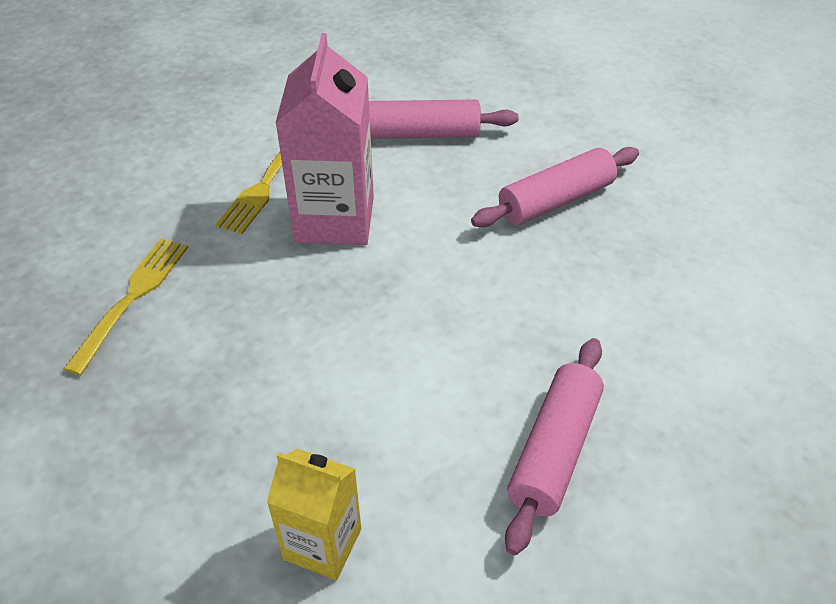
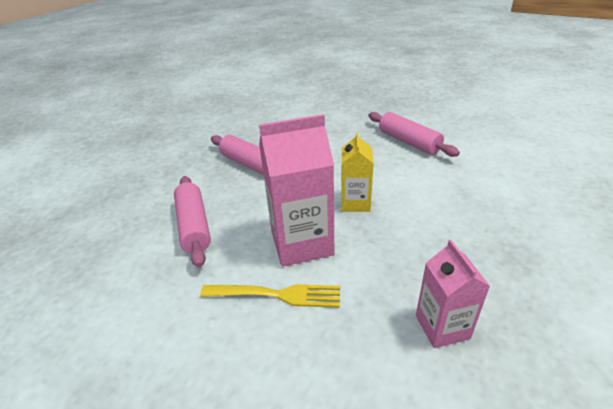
camera: 105 degrees left, 10 degrees down
yellow fork [64,238,188,375] -> pink carton [416,240,490,348]
yellow carton [267,449,361,580] -> yellow carton moved to [341,132,374,212]
pink rolling pin [505,338,604,555] -> pink rolling pin turned 45 degrees clockwise [369,112,460,157]

